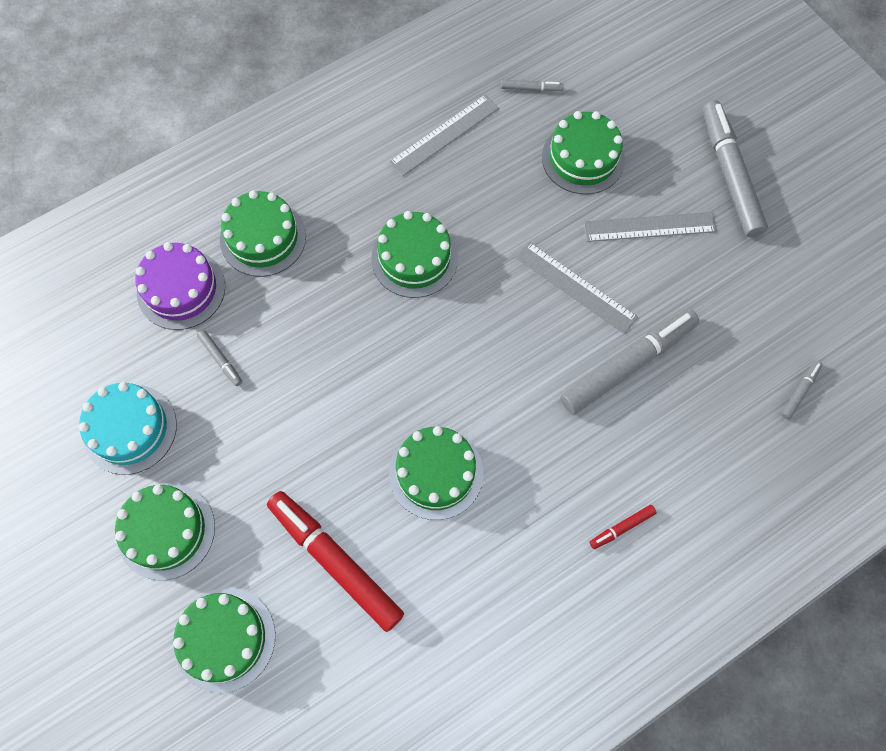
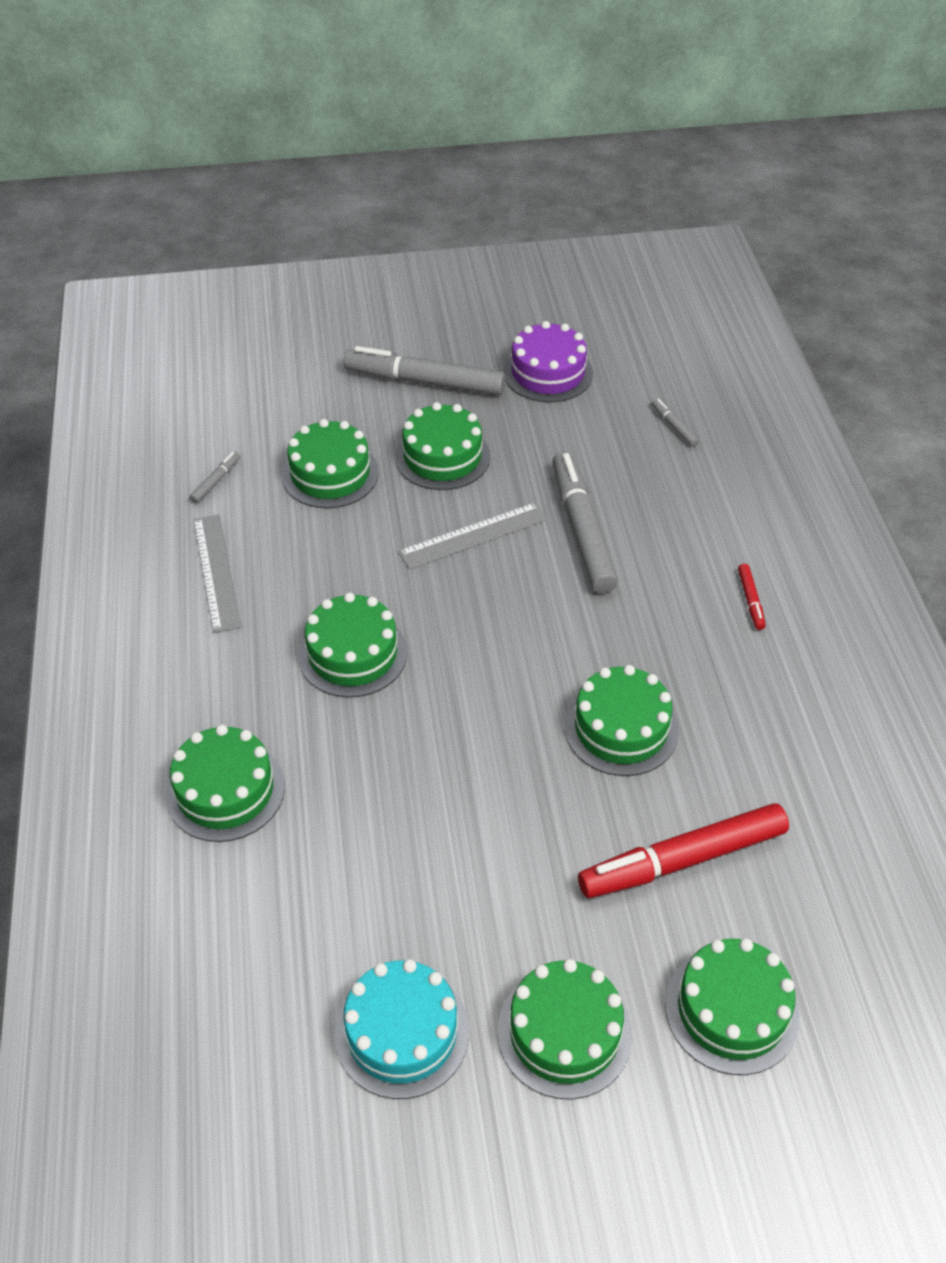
camera: 65 degrees left, 20 degrees down
purple cake [135,242,225,330] -> purple cake moved to [503,321,593,402]
grey marker [197,330,242,386] -> none
grey ruler [584,212,717,242] -> green cake [395,402,490,490]

